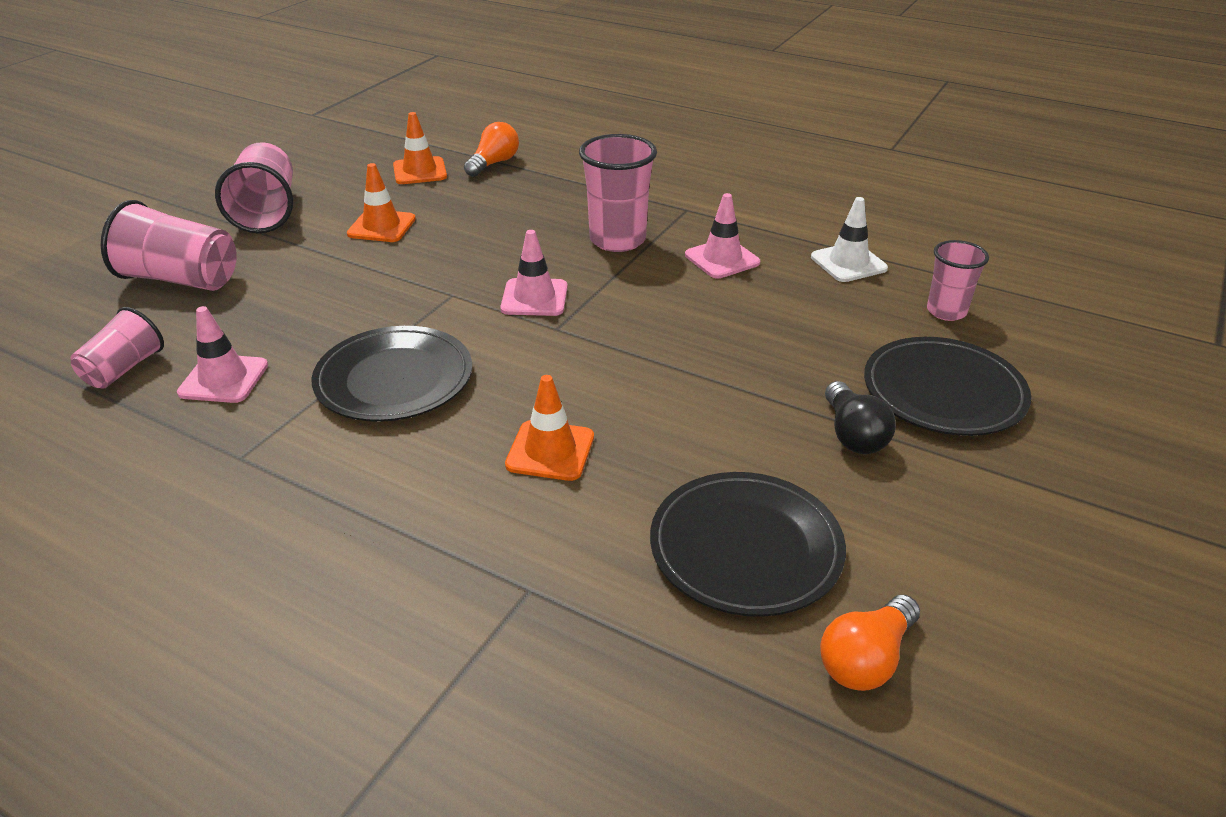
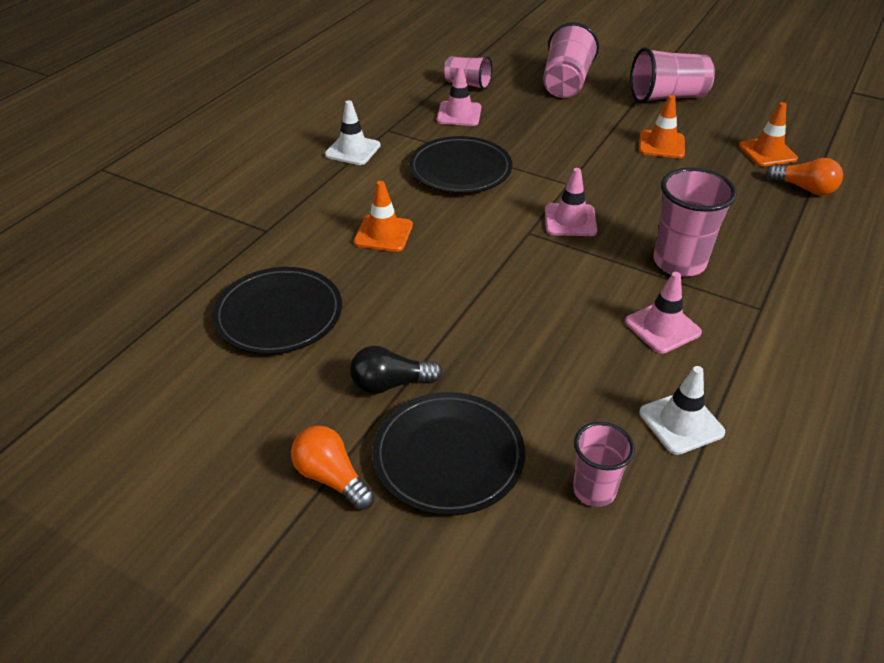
camera: 90 degrees right, 5 degrees up
orange light bulb [820,595,920,691] -> orange light bulb moved to [291,425,375,510]
none -> white traffic cone [325,100,380,165]

